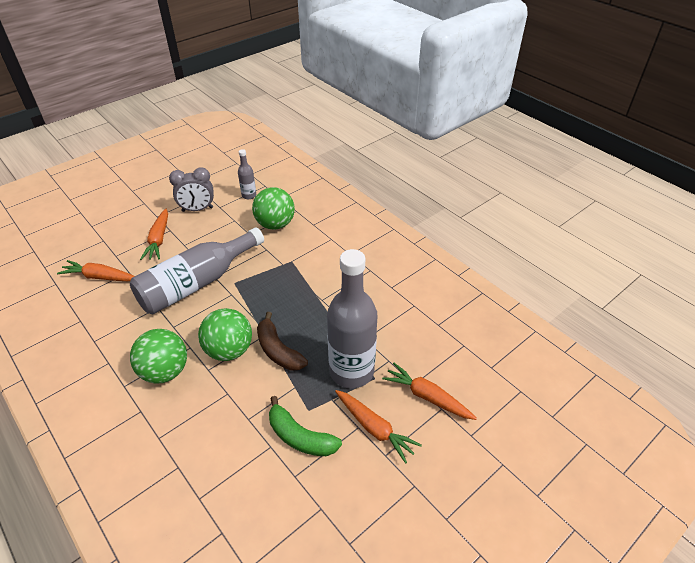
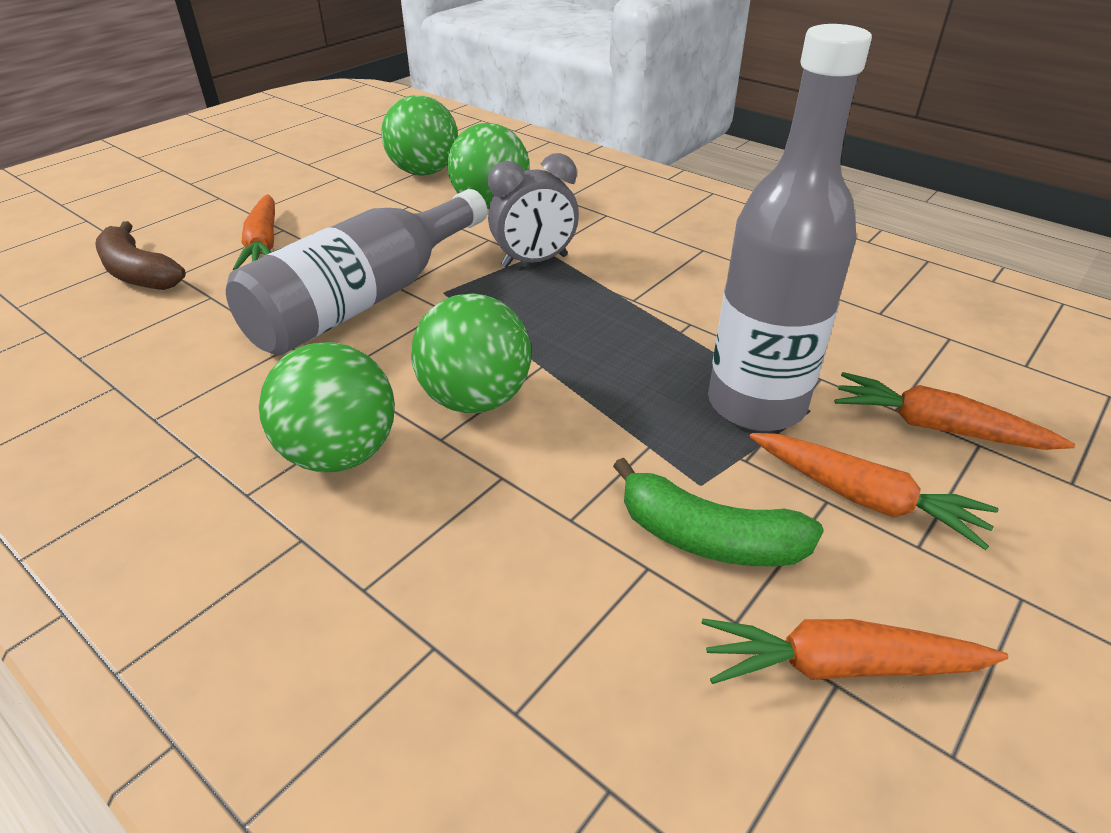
camera: 10 degrees left, 5 degrees down
orange carrot [57,260,135,281] -> orange carrot moved to [701,618,1008,684]
grey clock [169,167,214,212] -> grey clock moved to [488,153,579,268]
grey bottle [238,149,256,199] -> green ball [381,95,458,176]
brown banana [257,312,308,371] -> brown banana moved to [95,221,186,290]

